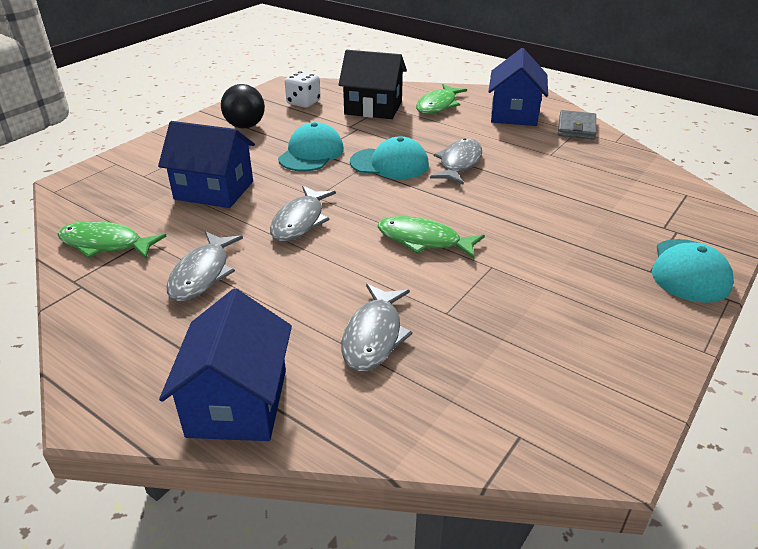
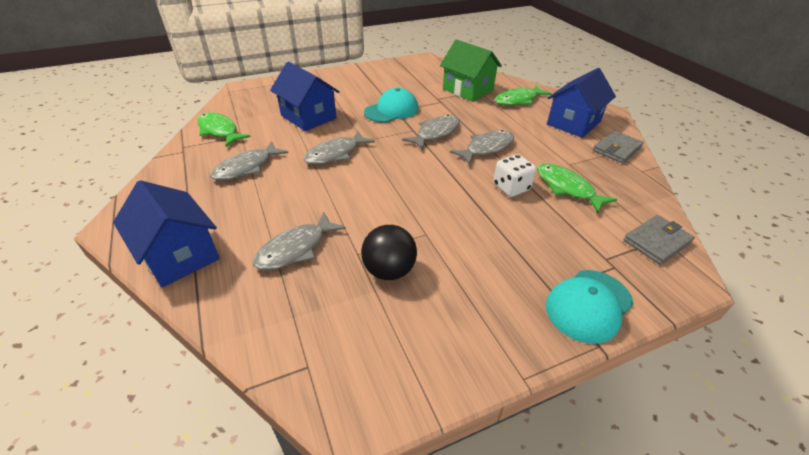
camera: 30 degrees right, 5 degrees up
blue house [159,289,292,441] -> blue house turned 75 degrees counterclockwise [113,180,220,287]
black ball [221,84,265,129] -> black ball moved to [361,225,417,280]
white dice [285,71,321,108] -> white dice moved to [493,154,536,197]
black house [338,50,407,119] -> green house [440,39,502,102]
turquoise cap [350,137,429,179] -> grey fish [402,115,460,150]
green fish [378,216,485,259] -> green fish moved to [537,163,617,213]
none -> grey wallet [623,215,695,265]

